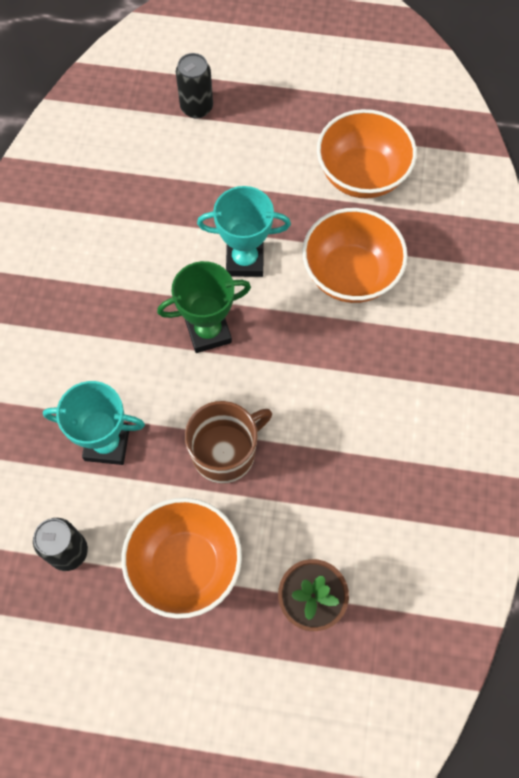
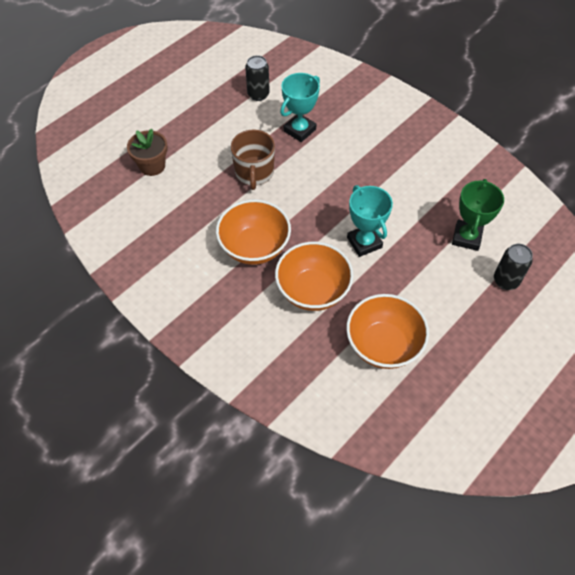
camera: 125 degrees right, 10 degrees down
orange bowl [121,498,242,619] -> orange bowl moved to [216,199,291,265]
green trophy [157,261,251,353] -> green trophy moved to [452,179,504,251]
turquoise trophy [197,186,291,277] -> turquoise trophy turned 60 degrees counterclockwise [347,185,393,257]

